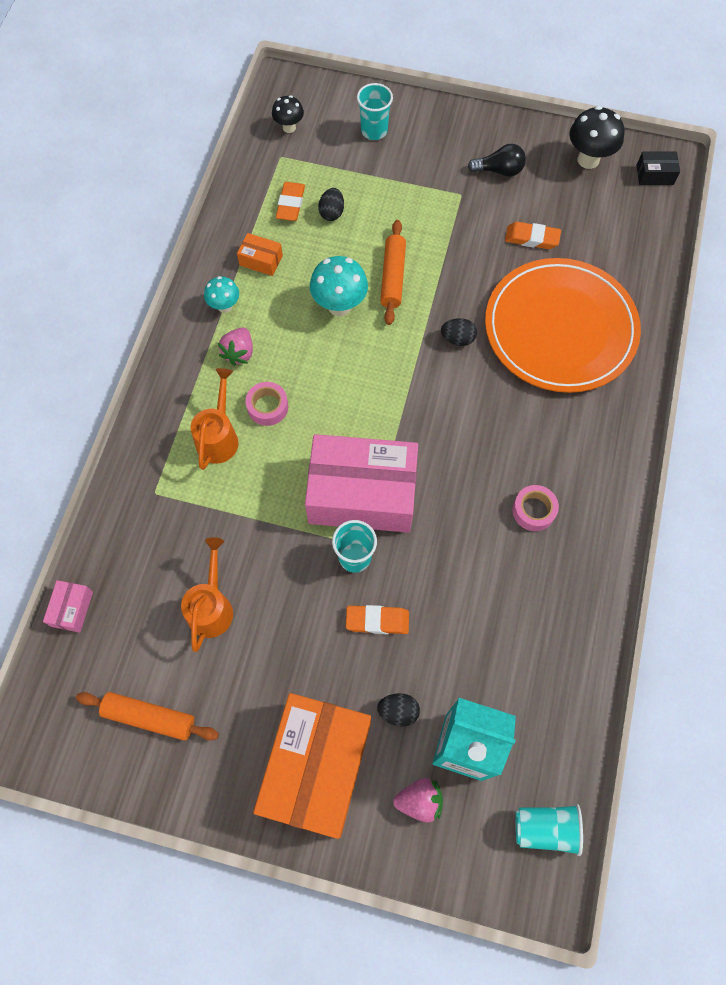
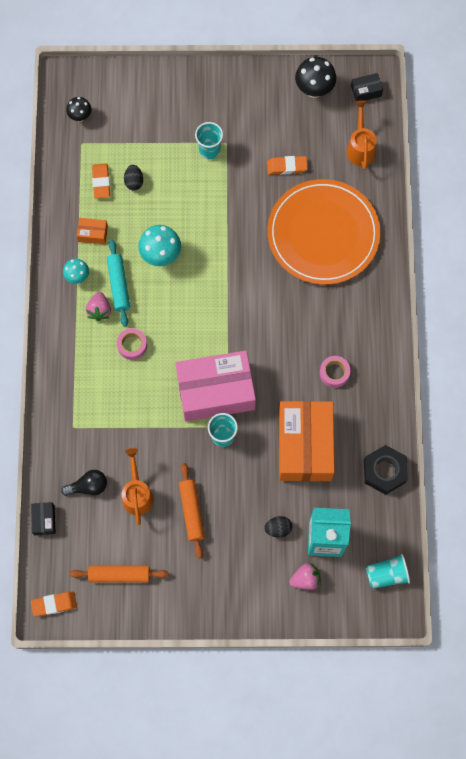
camera: 15 degrees left, 5 degrees up
pink box [43,580,93,633] -> black box [31,502,56,535]
orange watering can [191,368,239,470] -> orange watering can moved to [346,100,377,170]
orange box [253,693,371,839] -> orange box moved to [279,401,335,481]
orange eraser [346,605,409,634] -> orange eraser moved to [31,592,77,617]
turquoise cup [357,83,393,140] -> turquoise cup moved to [195,122,223,159]
orange rolling pin [380,220,406,325] -> orange rolling pin moved to [179,463,205,559]
black egg [441,318,477,346] -> none
black light bulb [468,144,526,177] -> black light bulb moved to [61,470,107,496]
none -> turquoise rolling pin [107,240,130,327]
none -> black nut [364,445,408,495]

